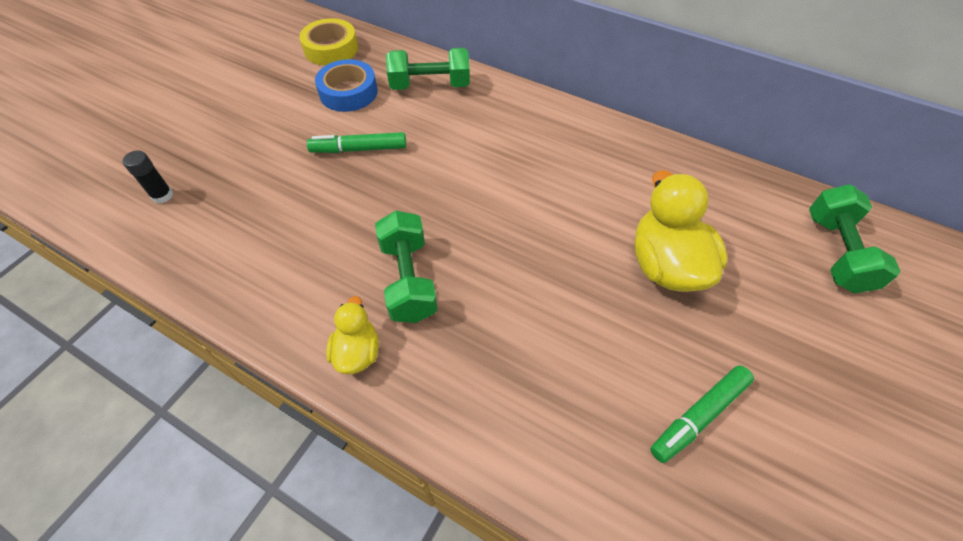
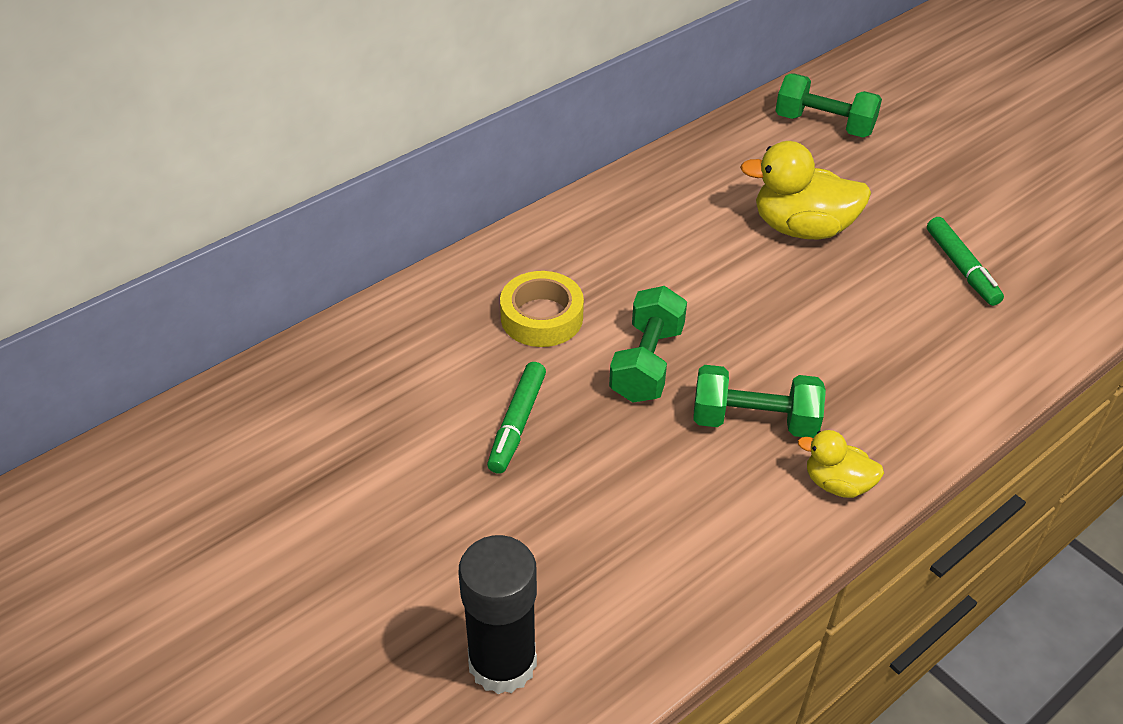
camera: 70 degrees left, 10 degrees down
black glue stick [122,150,173,203] -> black glue stick [459,535,537,694], size x2.12
yellow tape [299,18,358,66] -> yellow tape moved to [500,271,584,347]
blue tape [315,59,378,112] -> none
green dumbbell [386,48,470,90] -> green dumbbell moved to [609,286,687,403]

